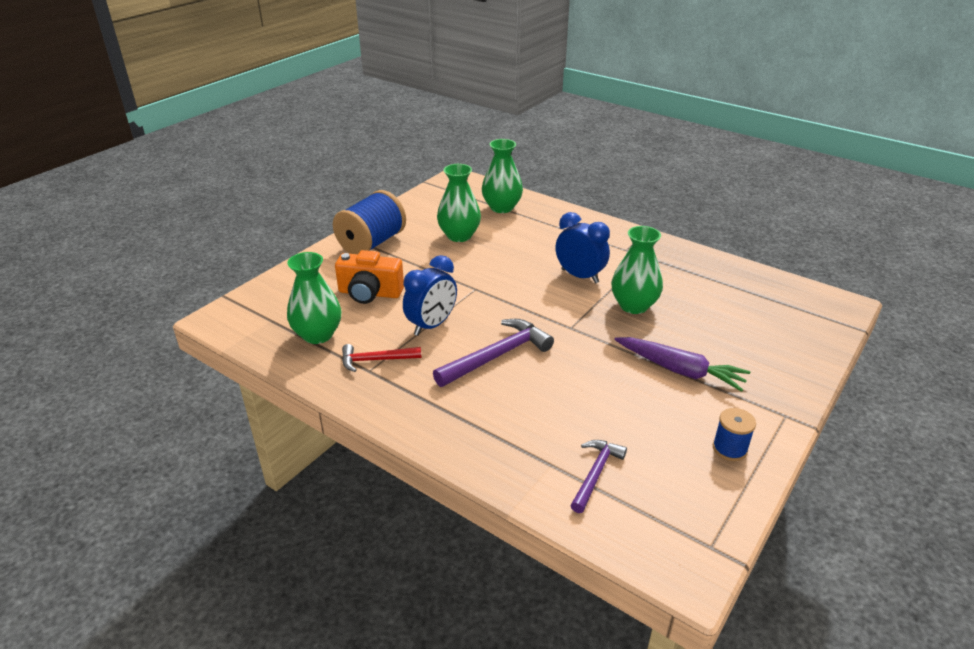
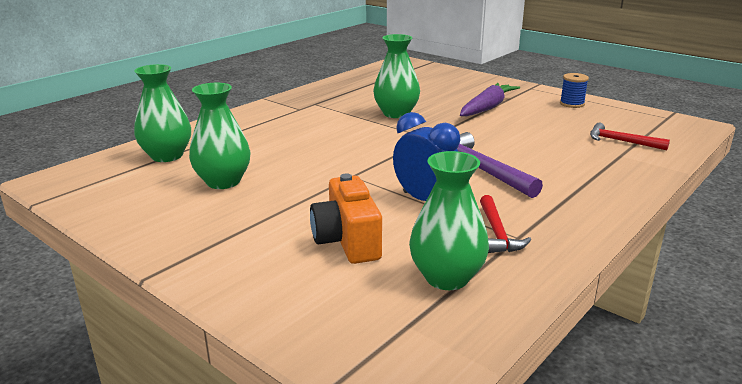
camera: 85 degrees left, 10 degrees down
blue spool [333,190,406,254] -> none
orange camera [335,250,404,304] -> orange camera turned 150 degrees clockwise [310,173,382,264]
blue clock [555,212,610,284] -> none
purple hammer [570,440,627,513] -> red hammer [590,123,670,150]

